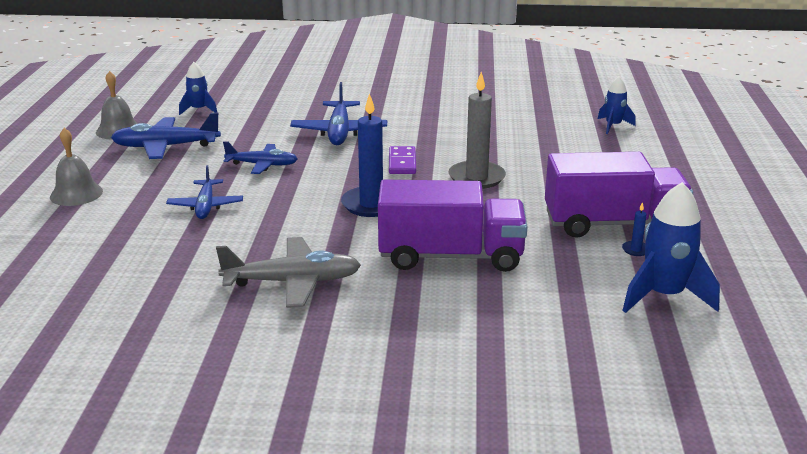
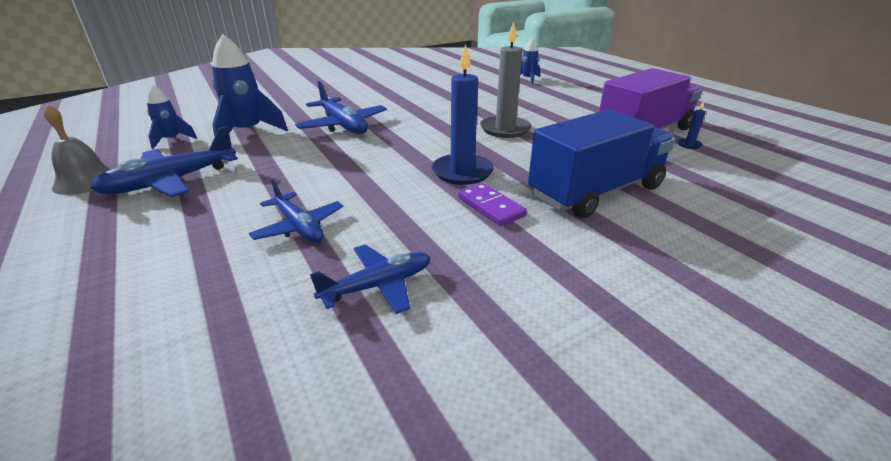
camera: 35 degrees left, 5 degrees up
grey bell [50,128,103,206] -> none
grey plane [216,237,361,308] -> none
blue plane [223,141,298,174] -> blue plane moved to [310,244,431,314]
purple truck [378,180,528,272] -> blue truck [528,109,675,218]
purple domino [389,146,416,174] -> purple domino moved to [458,183,527,226]
blue rocket [622,182,720,313] -> blue rocket moved to [212,34,288,136]

